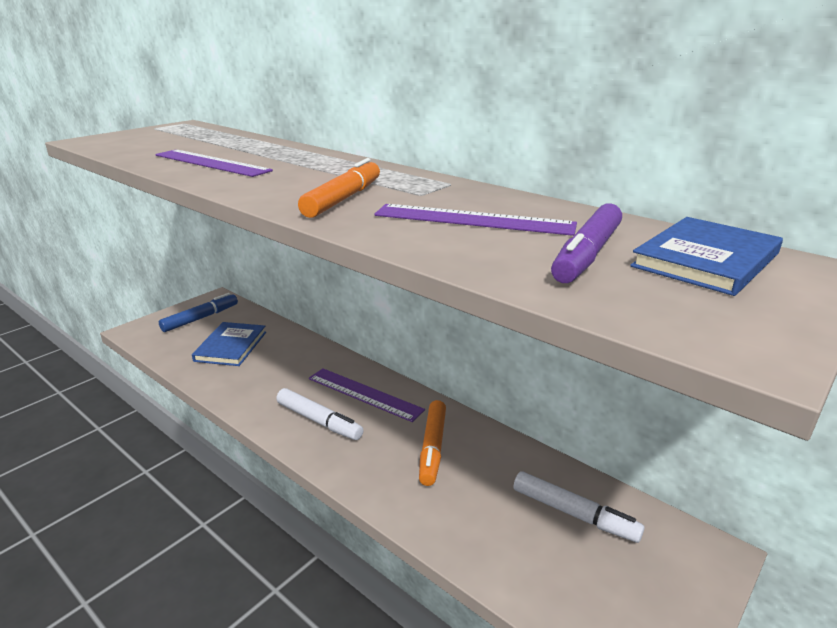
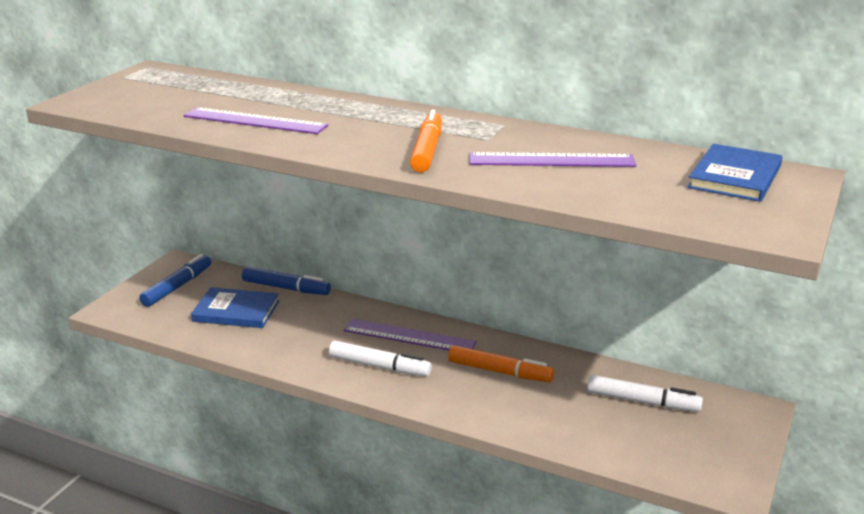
camera: 15 degrees left, 0 degrees up
blue book [192,322,266,366] -> blue book turned 75 degrees counterclockwise [191,287,279,328]
orange marker [419,400,446,486] -> orange marker turned 60 degrees counterclockwise [448,345,554,382]
purple marker [551,203,622,283] -> none
none -> blue marker [242,267,331,295]

